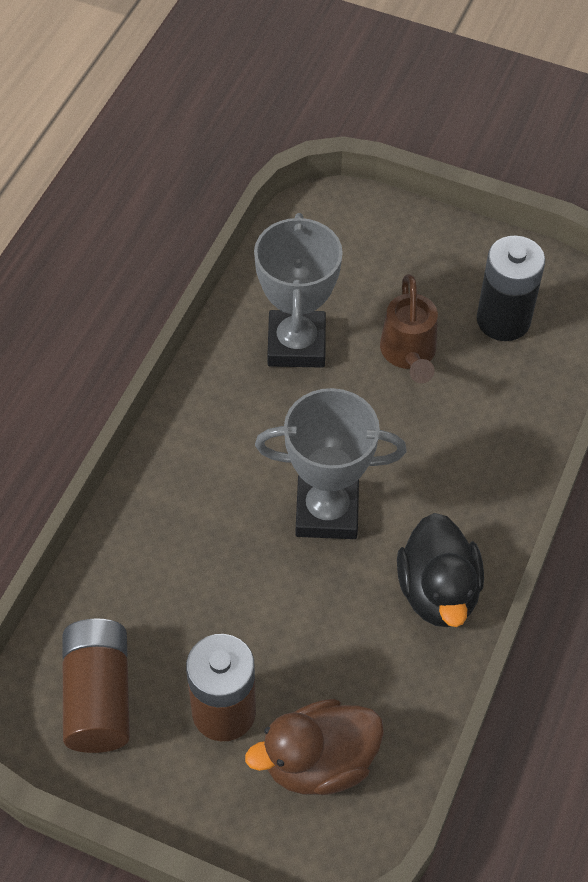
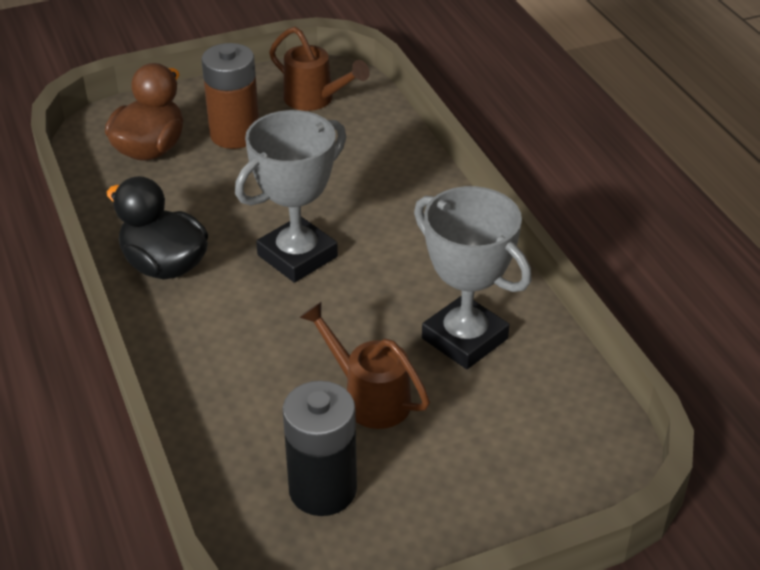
camera: 135 degrees right, 15 degrees down
brown battery [62,618,130,753] -> brown watering can [269,27,370,111]

